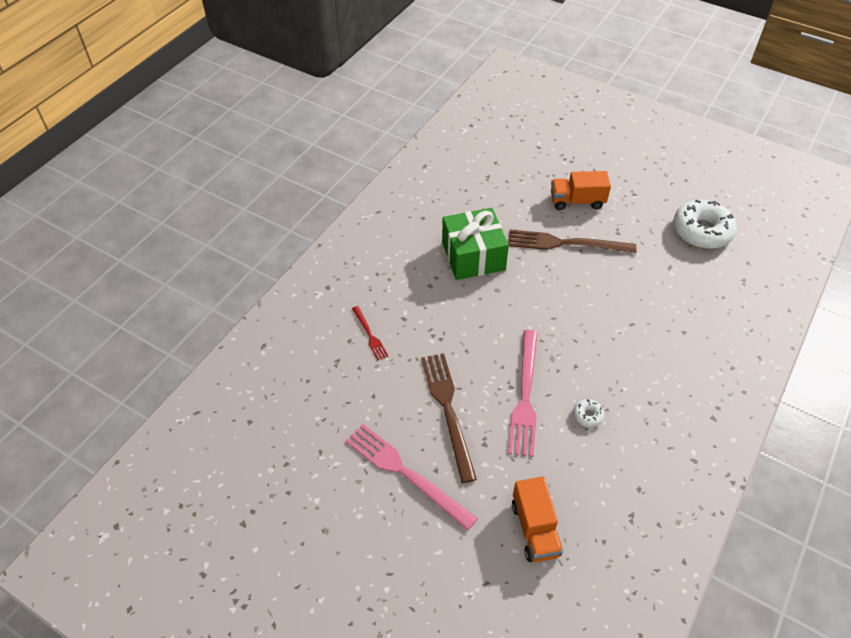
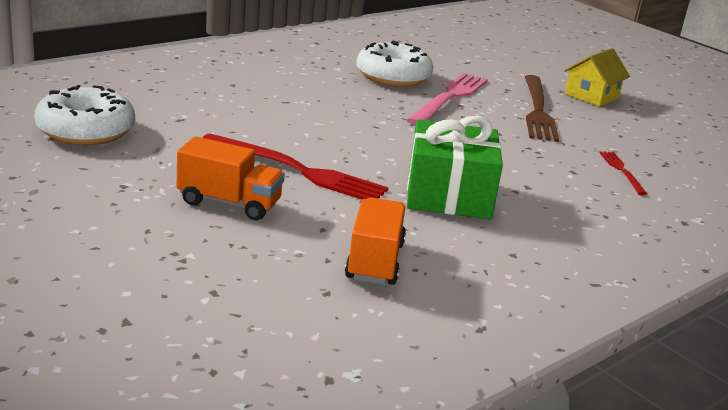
camera: 165 degrees left, 25 degrees down
pink fork [346,424,478,531] -> yellow house [564,48,630,106]
brown fork [508,230,637,254] -> red fork [202,133,388,200]
orange truck [512,477,563,562] -> orange truck moved to [345,197,406,285]
white donut [573,399,604,427] -> white donut [356,41,433,87], size x2.35

